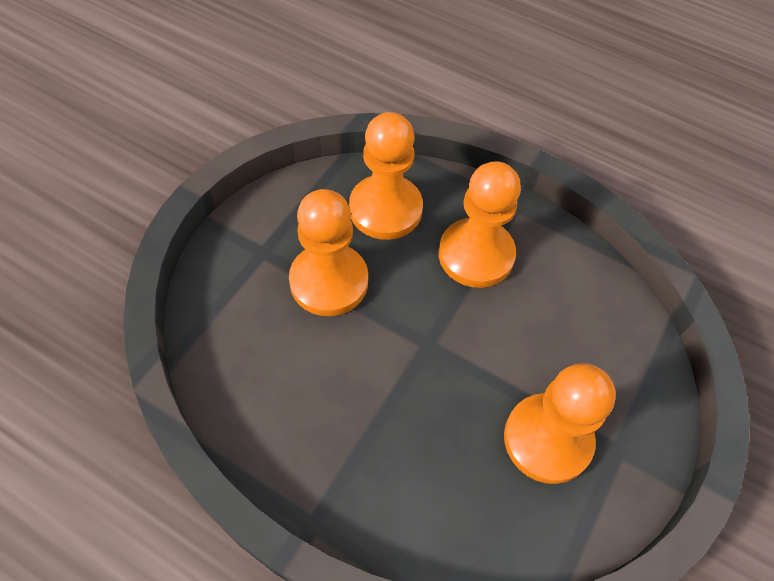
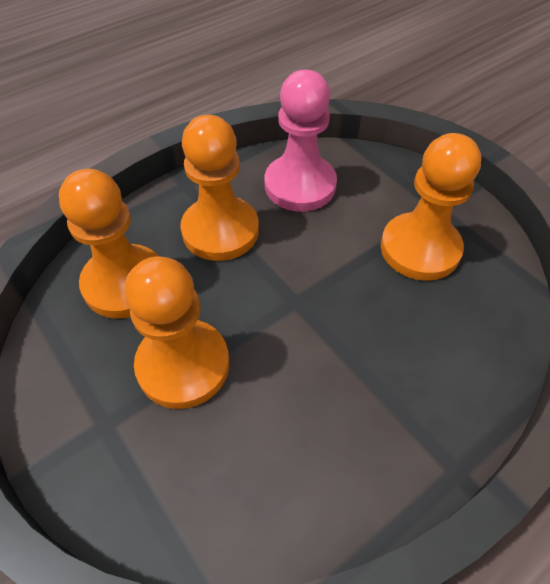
camera: 65 degrees left, 5 degrees down
none -> pink pawn [264,70,337,211]

